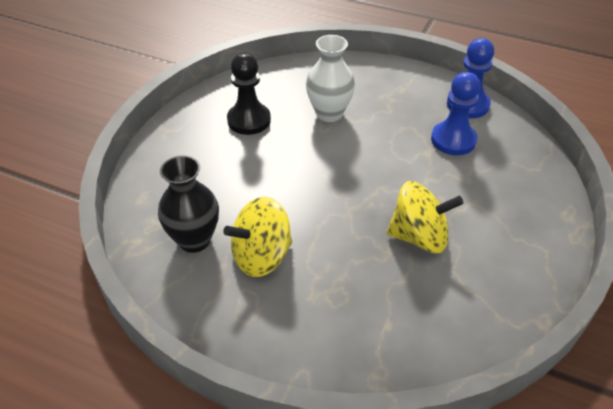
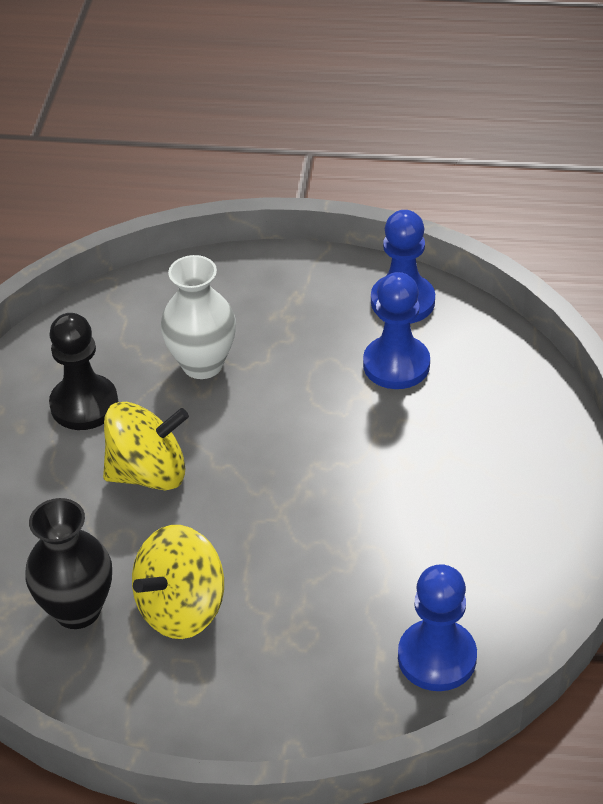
camera: 15 degrees left, 0 degrees up
yellow spinning top [387,181,464,253] -> yellow spinning top moved to [103,402,189,490]
none -> blue pawn [398,564,477,691]

